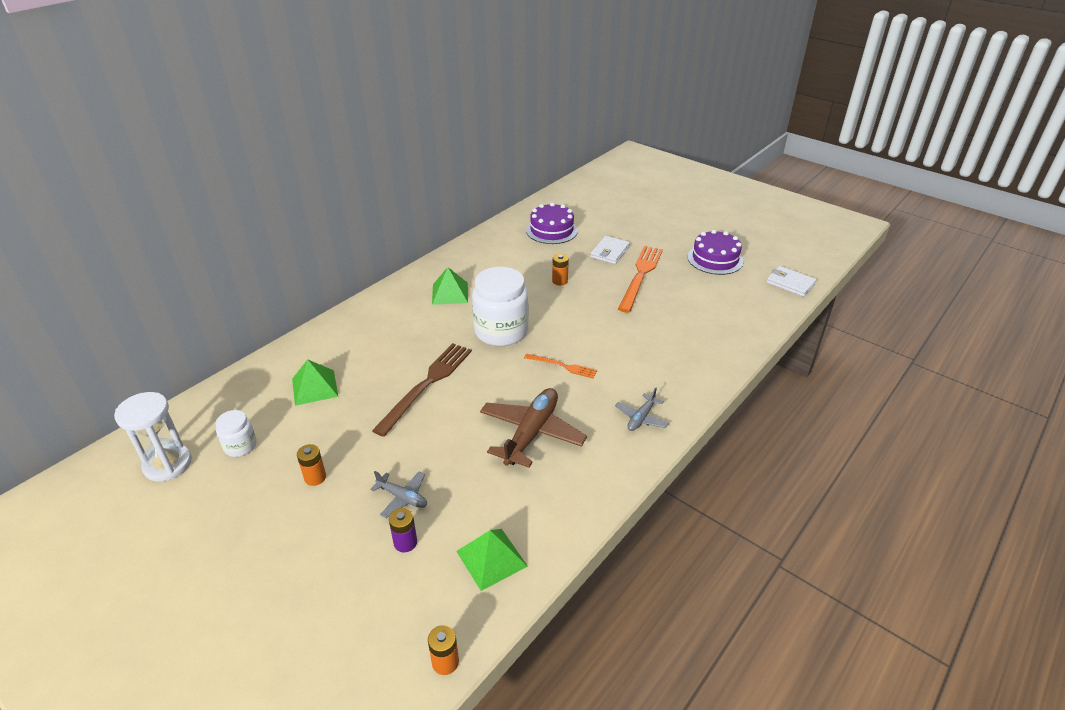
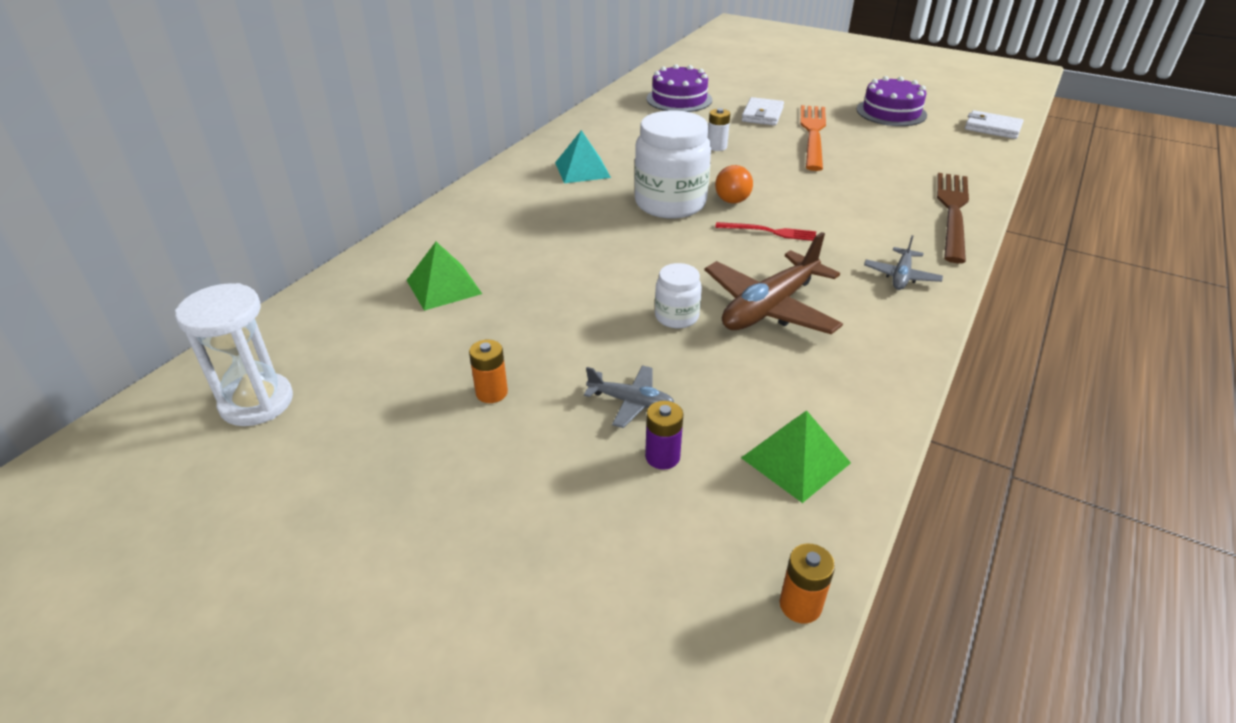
camera: 10 degrees left, 0 degrees up
white jar [215,410,257,457] -> white jar moved to [655,263,702,328]
brown fork [372,343,472,437] -> brown fork moved to [937,173,969,263]
green pyramid [432,267,468,305] -> turquoise pyramid [555,130,611,183]
brown plane [480,388,587,468] -> brown plane turned 150 degrees counterclockwise [704,232,843,334]
orange fork [524,353,597,378] -> red fork [715,222,816,241]
orange battery [552,254,569,285] -> white battery [708,108,730,151]
none -> orange light bulb [715,165,753,204]

